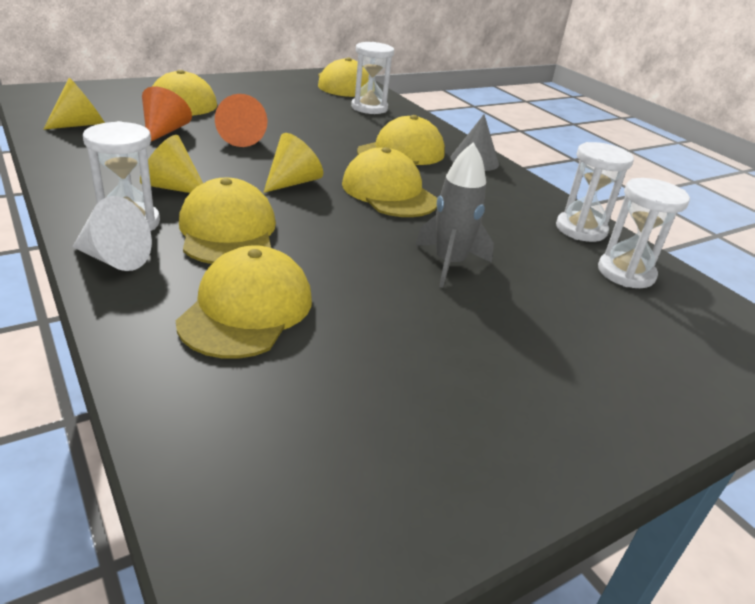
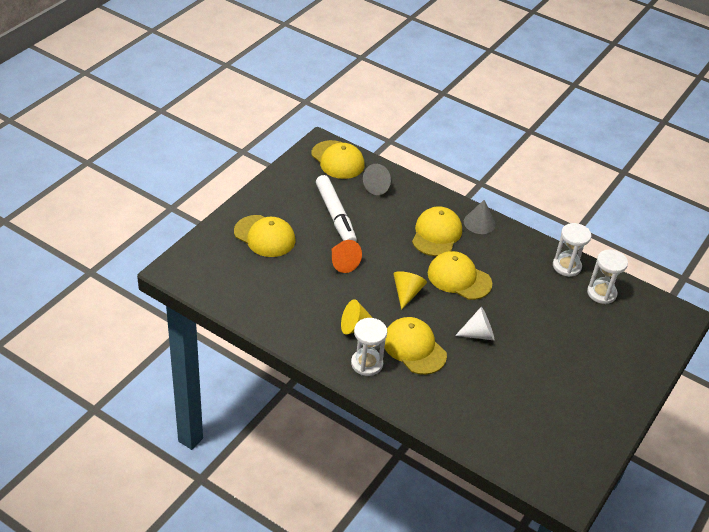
camera: 25 degrees left, 10 degrees up
yellow cone [44,78,105,130] -> none
white cone [72,196,152,271] -> white cone moved to [455,307,495,340]
orange cone [142,86,192,142] -> none
yellow cap [176,245,312,359] -> none
white hourglass [351,42,394,114] -> grey cone [363,164,391,195]
grey rocket [415,142,494,288] -> none
none -> white marker [316,175,357,241]

